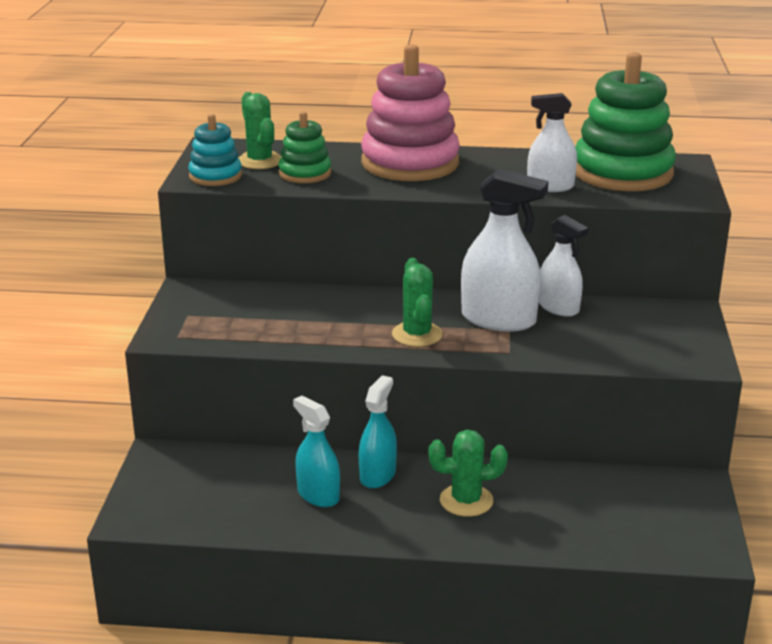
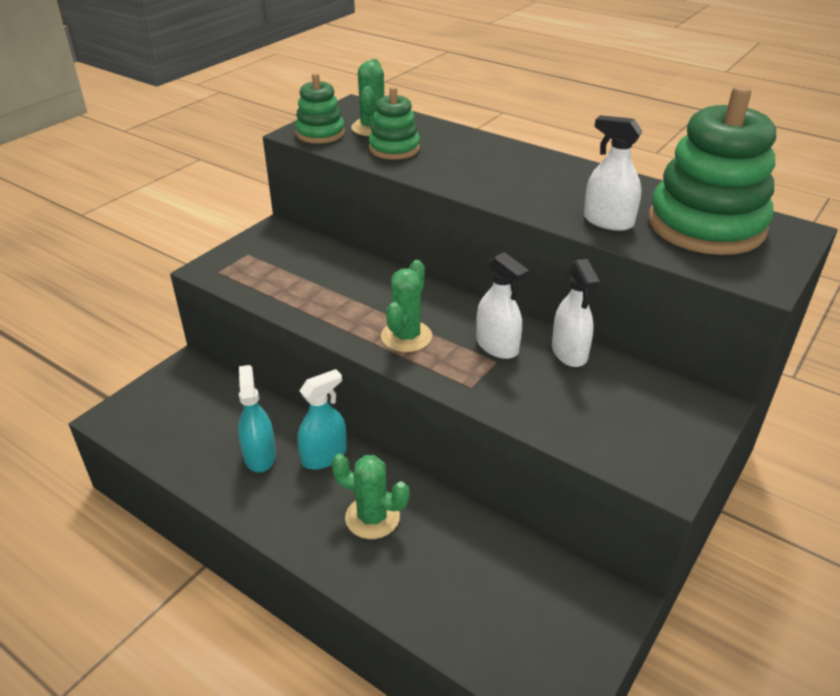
camera: 30 degrees right, 10 degrees up
turquoise stacking toy [188,114,242,186] -> green stacking toy [295,73,345,144]
pink stacking toy [361,44,460,181] -> none
white spray bottle [461,169,549,331] -> white spray bottle [476,252,529,359], size x0.63

